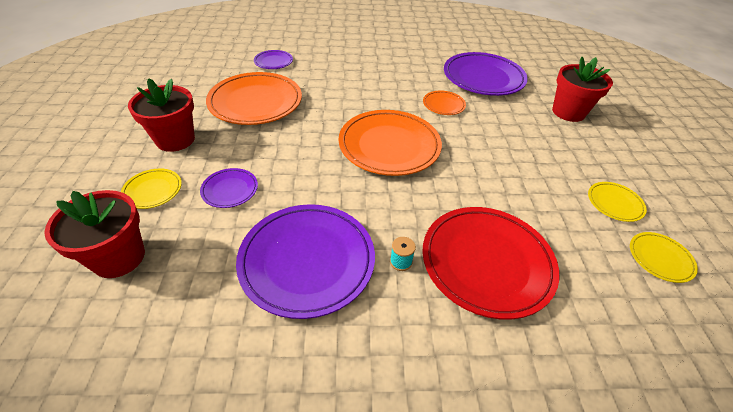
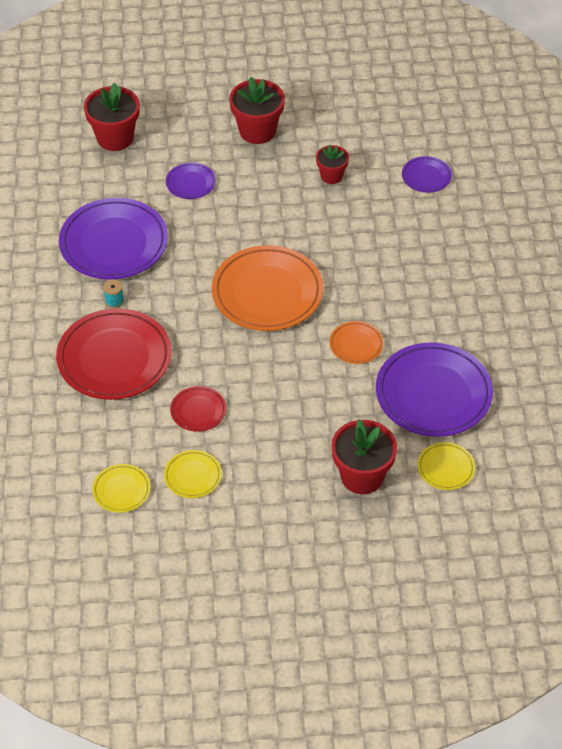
camera: 90 degrees right, 5 degrees up
yellow plate [121,169,182,209] -> yellow plate moved to [418,442,475,490]
orange plate [206,72,302,125] -> red flower pot [316,145,349,184]
none -> red plate [170,386,226,432]

